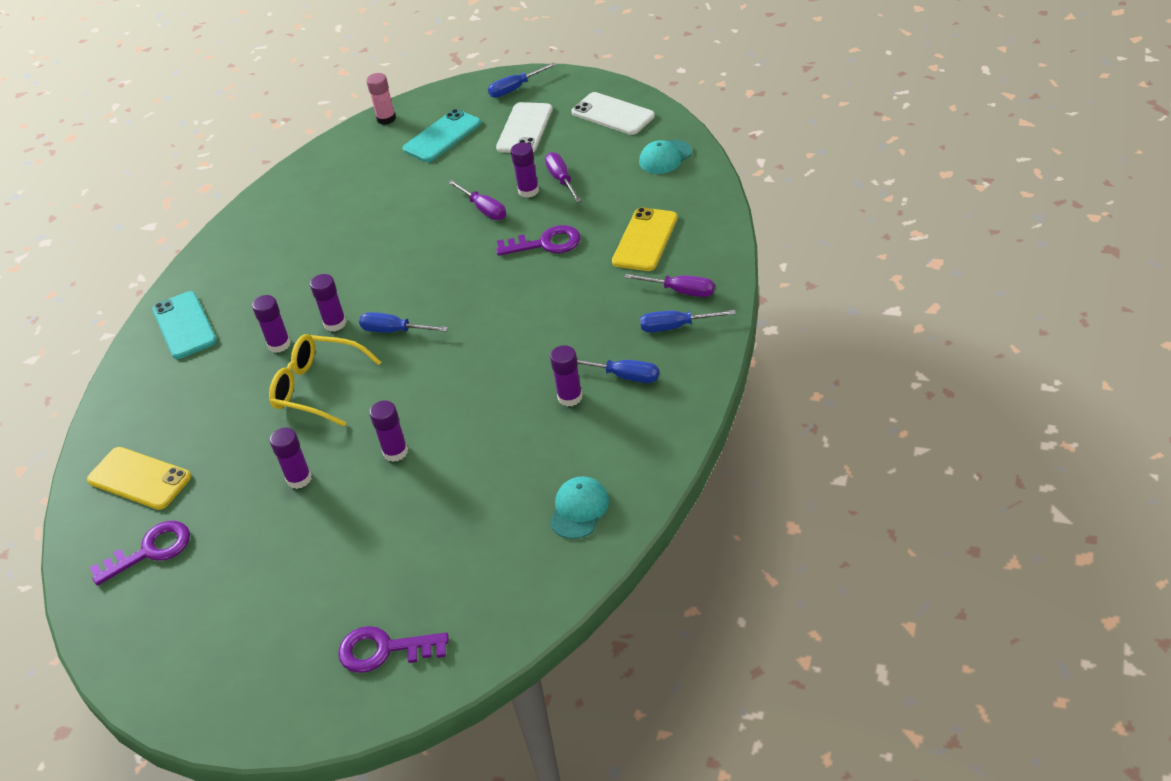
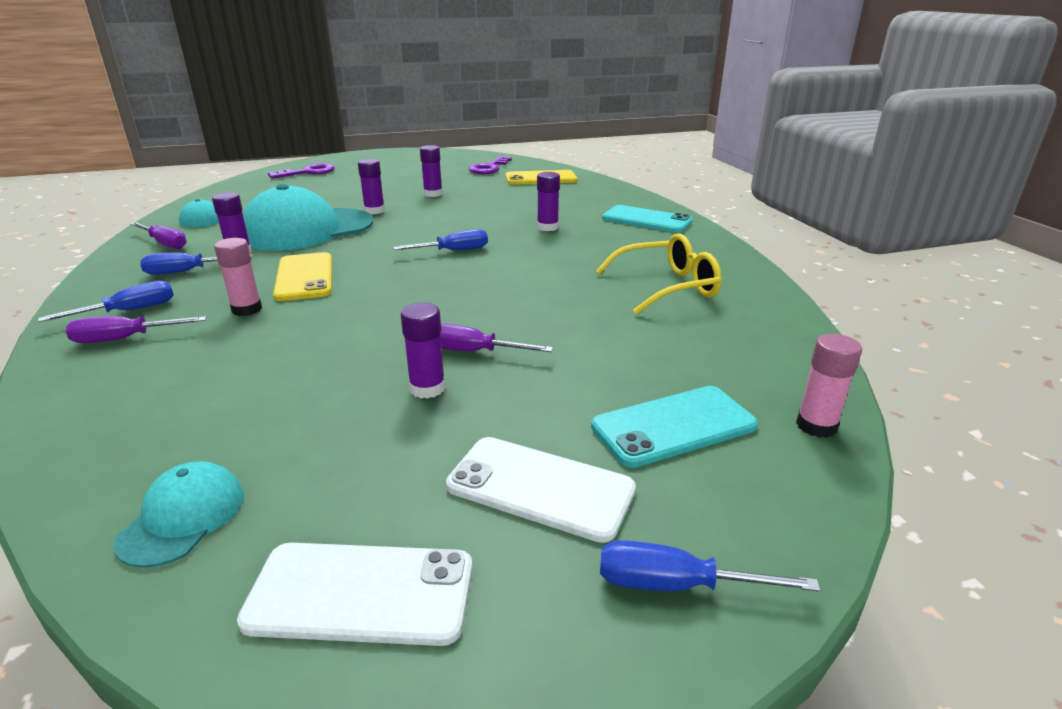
camera: 140 degrees right, 15 degrees down
yellow glasses [269,334,381,427] -> yellow glasses moved to [596,233,722,314]
purple glue stick [310,274,347,332] -> none
turquoise phone [403,109,481,162] -> turquoise phone turned 60 degrees clockwise [591,386,758,468]
blue screwdriver [488,62,556,98] -> blue screwdriver turned 105 degrees counterclockwise [600,540,820,592]
white phone [496,102,552,153] -> white phone turned 45 degrees counterclockwise [446,437,636,543]
purple key [496,225,581,256] -> none
purple screwdriver [545,152,582,203] -> purple screwdriver moved to [131,222,187,249]
yellow phone [612,207,678,271] -> yellow phone moved to [273,252,332,301]
none -> pink glue stick [214,238,262,316]
none -> turquoise cap [243,184,373,251]

